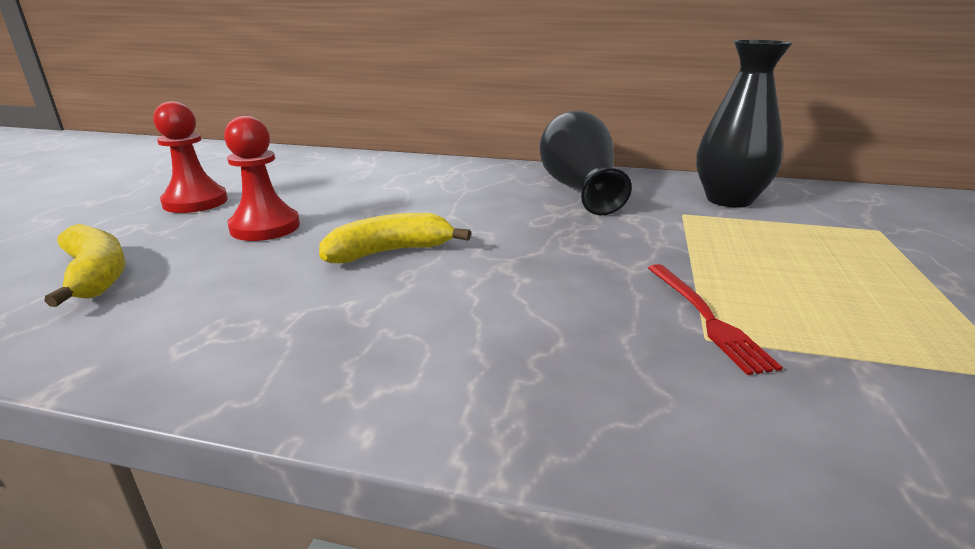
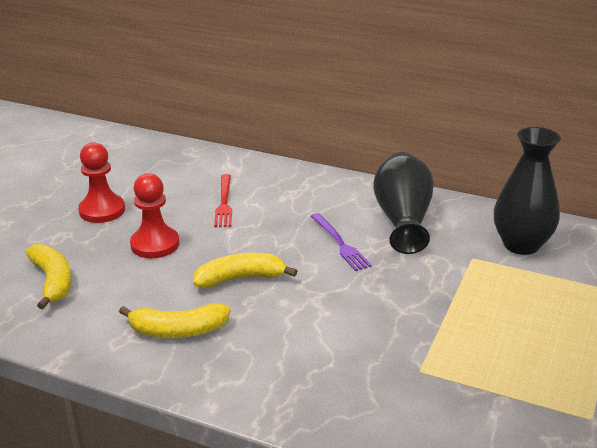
camera: 10 degrees right, 5 degrees up
red fork [648,264,783,375] -> red fork moved to [214,174,232,227]
none -> yellow banana [119,303,230,338]
none -> purple fork [311,213,372,271]

